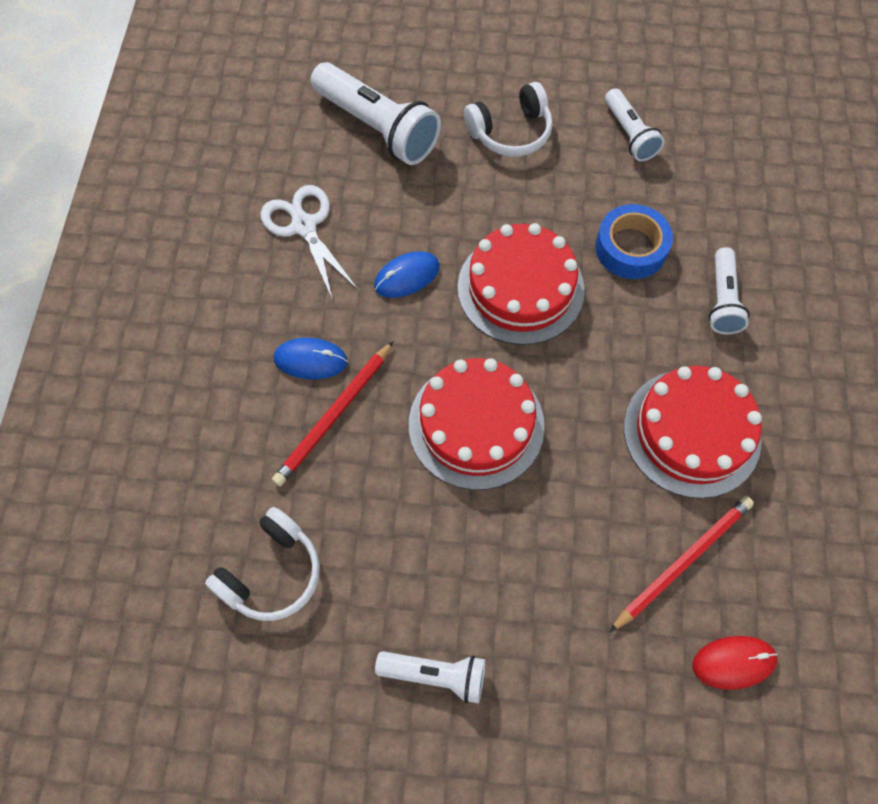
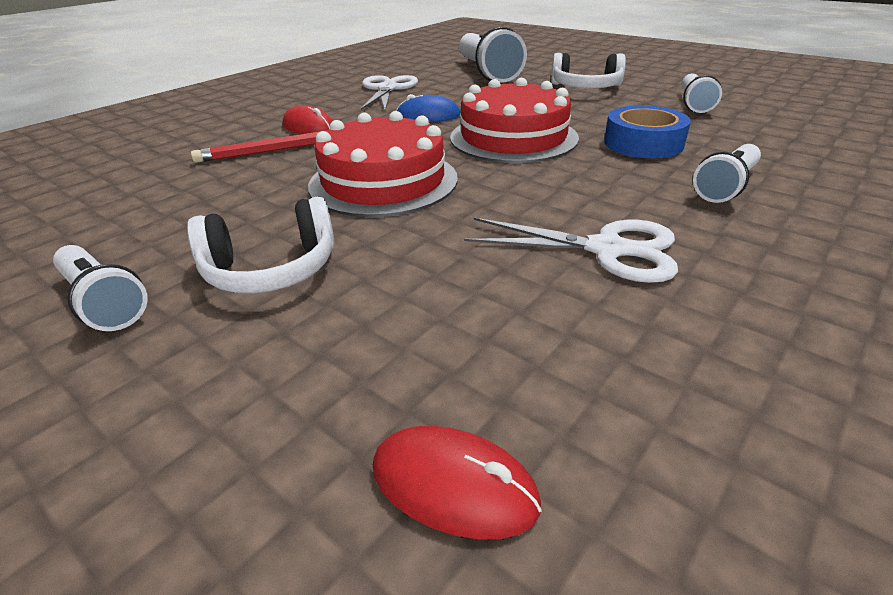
camera: 35 degrees right, 30 degrees down
white headphones [205,507,320,621] -> white headphones moved to [187,197,335,294]
blue mouse [274,338,348,379] -> red mouse [283,105,333,134]
red pencil [610,496,754,632] -> none
red cake [624,366,762,499] -> white scissors [464,218,678,283]

